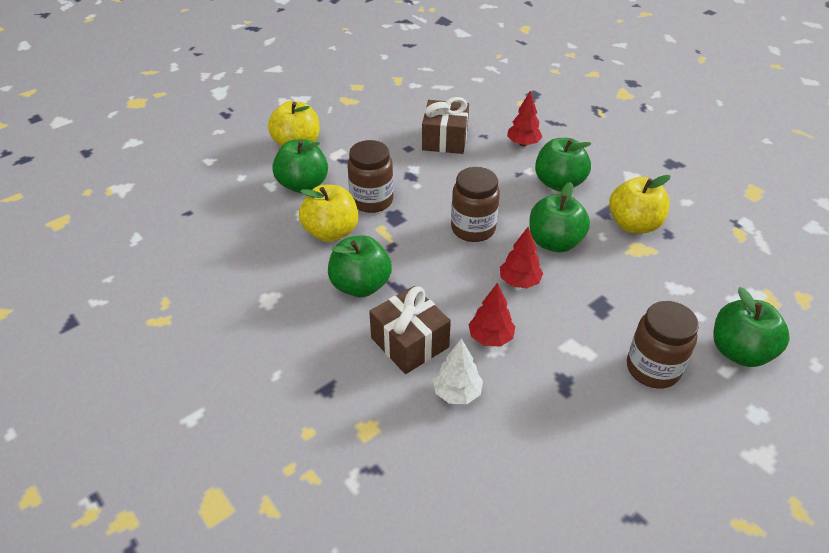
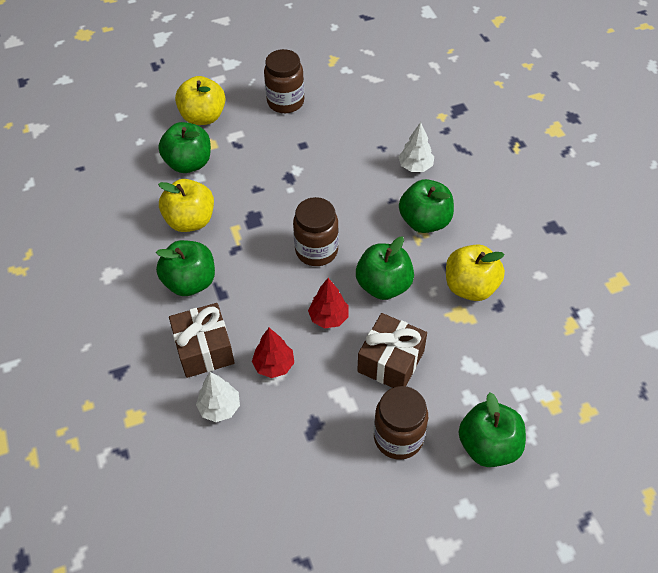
camera: 20 degrees right, 10 degrees up
brown jar [347,140,393,213] -> brown jar moved to [264,49,304,113]
brown gift [422,97,469,154] -> brown gift moved to [357,313,427,388]
red tree [507,91,543,146] -> white tree [399,122,434,172]

